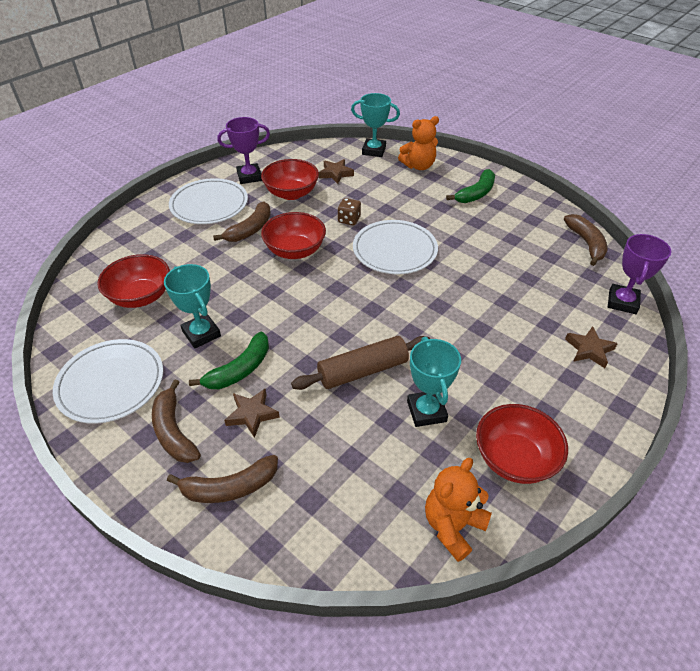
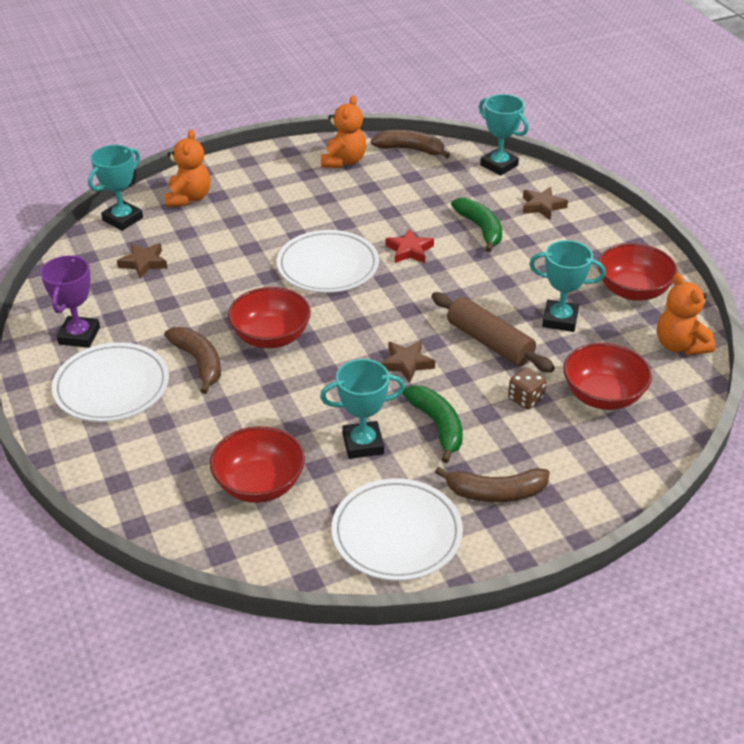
camera: 65 degrees left, 5 degrees down
brown banana [167,455,278,503] -> none
brown star [224,388,280,438] -> brown star moved to [381,340,435,383]
red bowl [261,159,319,200] -> red bowl moved to [563,343,652,410]
brown rolling pin [291,336,430,390] -> brown rolling pin turned 45 degrees counterclockwise [432,292,555,373]
brown dice [338,198,361,225] -> brown dice moved to [508,367,546,409]
green banana [446,169,495,203] -> green banana moved to [451,198,502,252]
purple trophy [608,234,671,314] -> turquoise trophy [479,94,529,176]
none -> orange teddy bear [321,96,366,168]
none -> red star [385,229,434,263]

